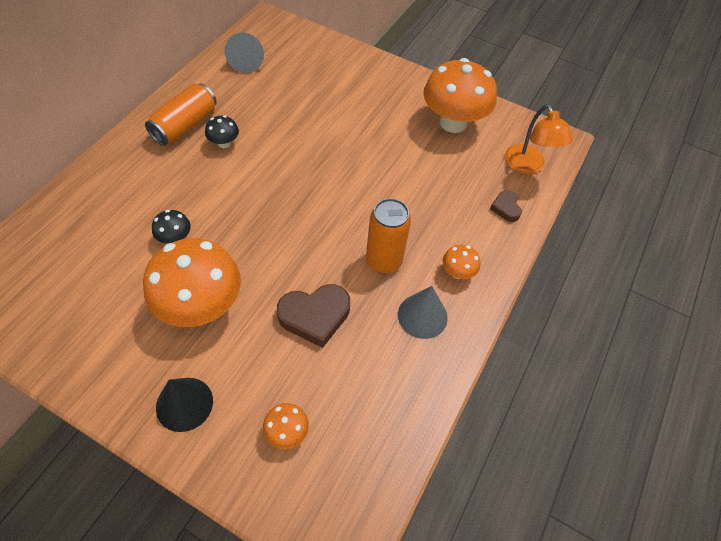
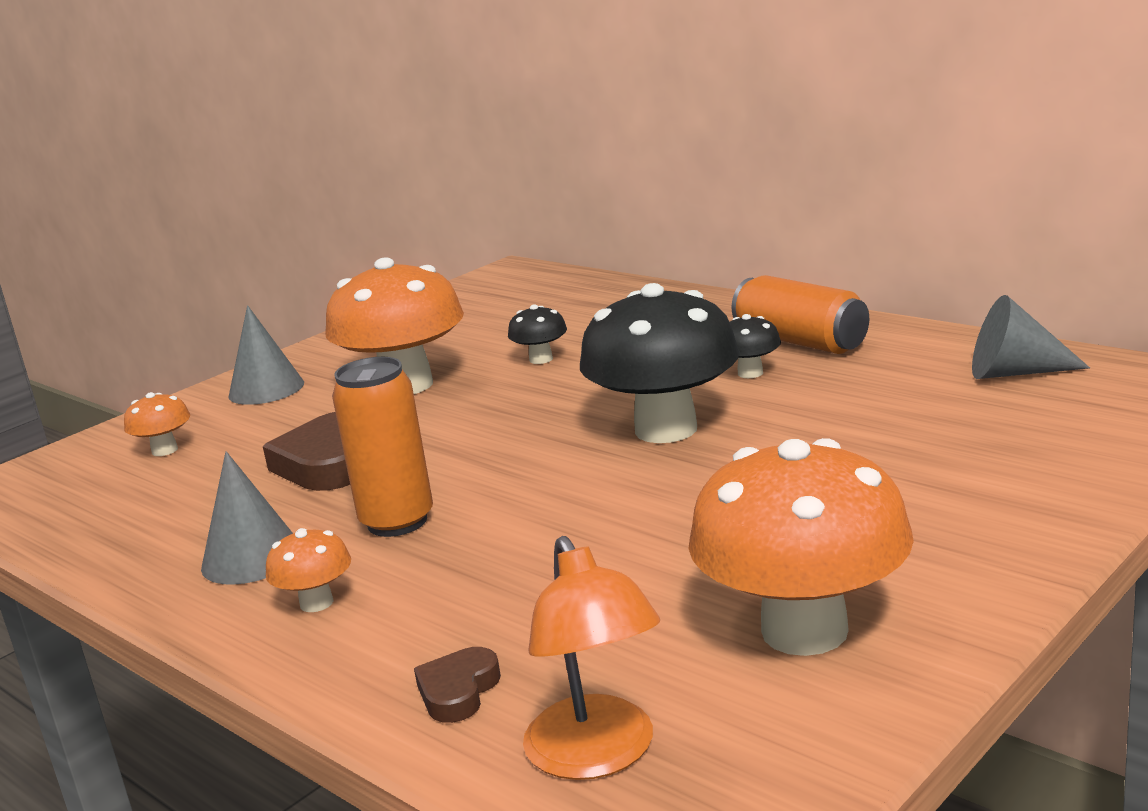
camera: 110 degrees right, 35 degrees down
black cone [156,378,213,432] -> grey cone [228,305,304,405]
brown heart [490,190,522,222] -> brown heart turned 75 degrees counterclockwise [414,647,501,723]
orange lamp [505,104,573,174] -> orange lamp turned 105 degrees counterclockwise [523,536,660,780]
none -> black mushroom [580,283,740,443]

